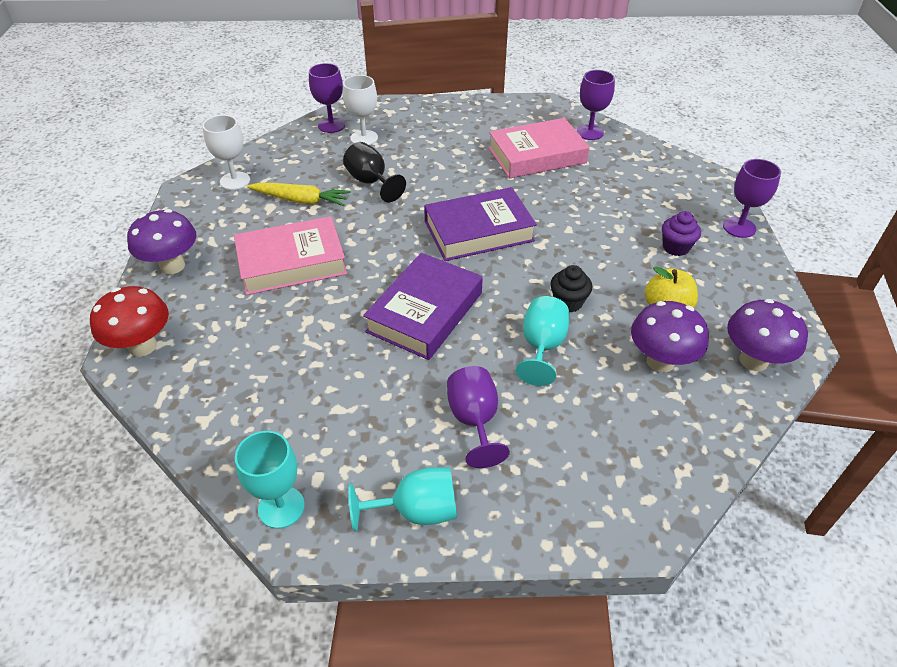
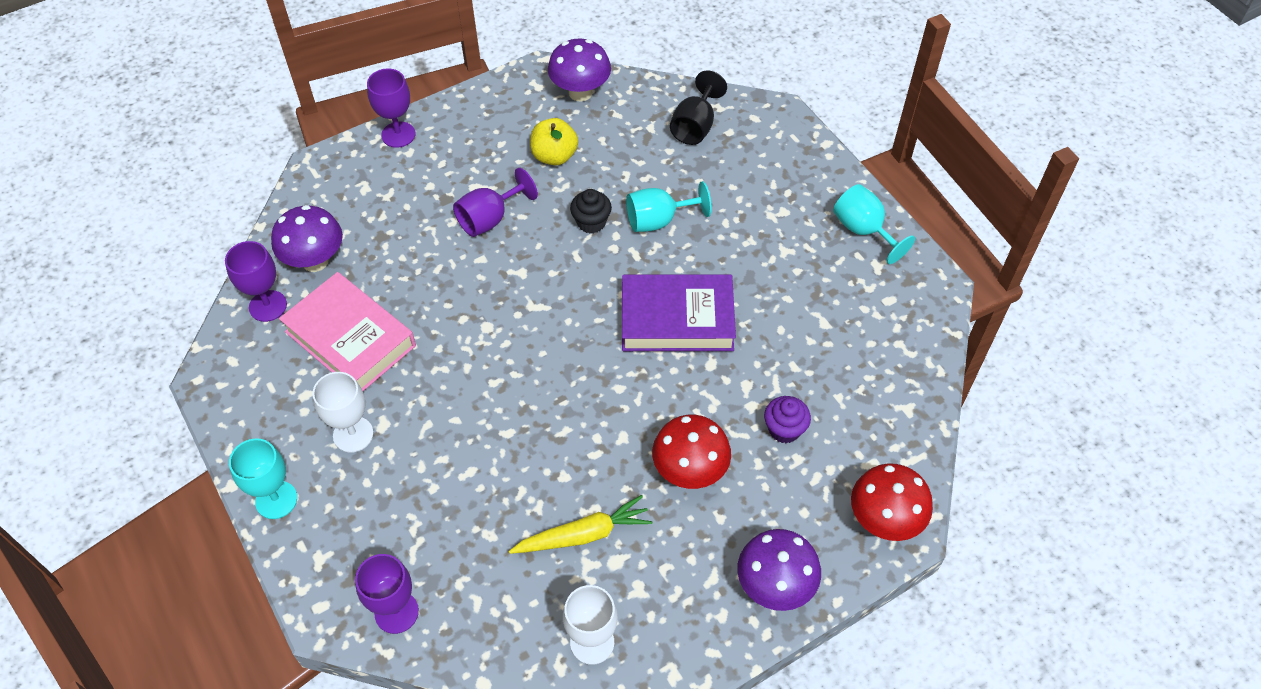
camera: 120 degrees left, 10 degrees up
pink book [234,216,347,295] -> red mushroom [652,415,731,489]
turquoise goblet [235,431,305,529] -> turquoise goblet moved to [229,438,297,519]
yellow carrot [247,183,350,206] -> yellow carrot turned 90 degrees clockwise [509,495,653,554]
white goblet [343,75,378,145] -> white goblet moved to [312,372,374,453]
black goblet [343,142,406,202] -> black goblet moved to [670,70,727,145]
purple book [424,187,537,261] -> none
purple goblet [447,366,510,468] -> purple goblet moved to [453,168,538,237]
purple mushroom [631,301,709,373] -> purple mushroom moved to [271,205,343,272]
purple cupcake [662,211,701,256] -> purple cupcake moved to [764,396,811,443]

